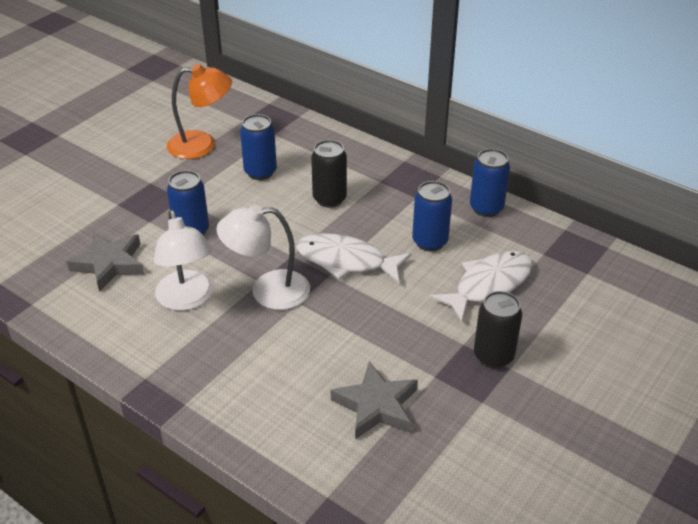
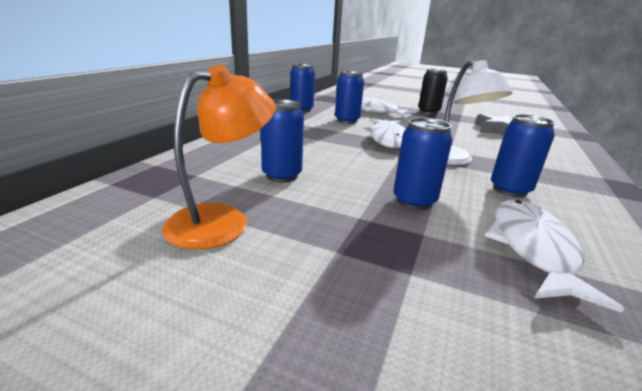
camera: 105 degrees left, 15 degrees down
grey star [66,233,144,292] -> white fish [485,200,624,313]
white lamp [154,210,213,311] -> blue can [491,114,555,197]
orange lamp [167,64,232,159] -> orange lamp turned 60 degrees clockwise [162,64,275,250]
black can [311,140,347,208] -> none

